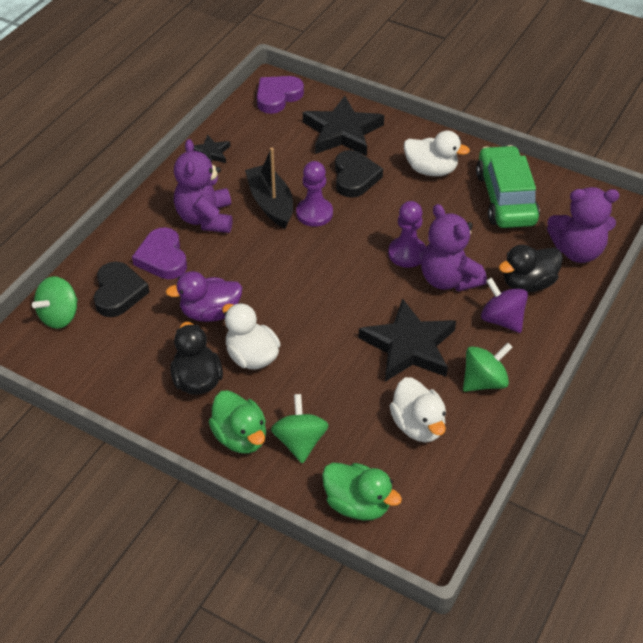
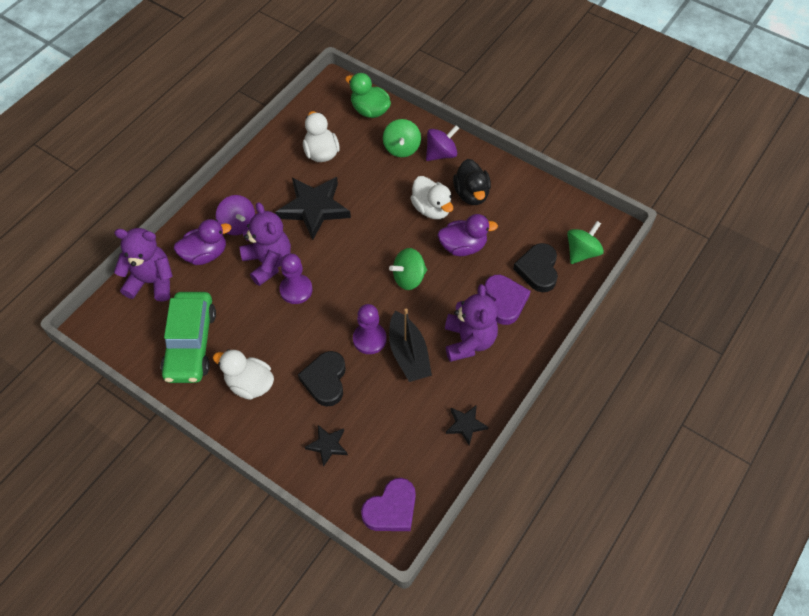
camera: 175 degrees left, 10 degrees up
green duck [209,390,266,454] -> purple spinning top [426,125,459,161]
black star [303,96,384,156] -> black star [305,425,348,467], size x0.50
green spinning top [463,343,513,392] -> green spinning top moved to [389,248,427,290]
black duck [499,245,563,292] -> purple duck [174,219,232,265]

